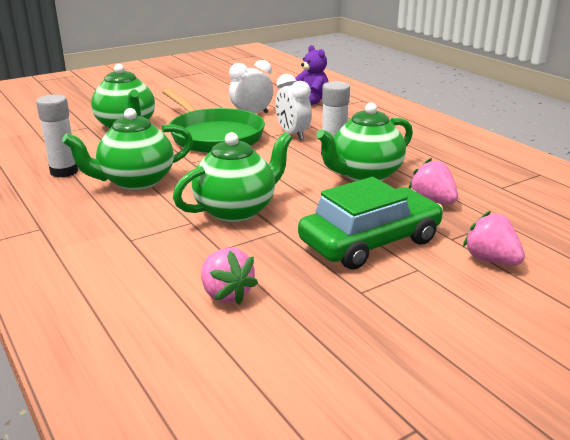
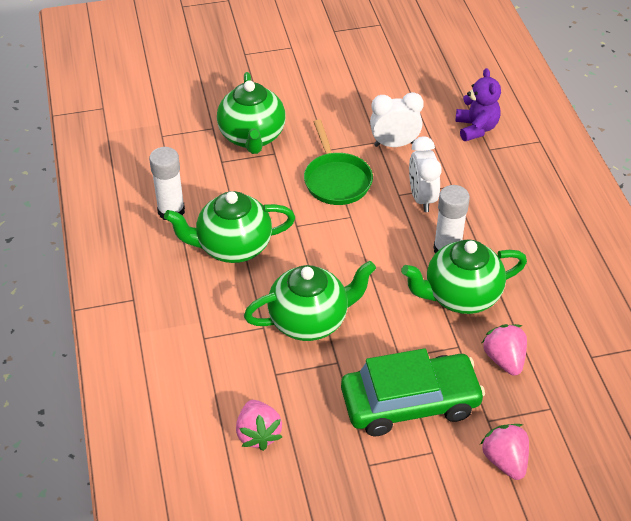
camera: 20 degrees right, 20 degrees up
green pan [162,88,265,153] -> green pan [304,119,373,205], size x0.66

